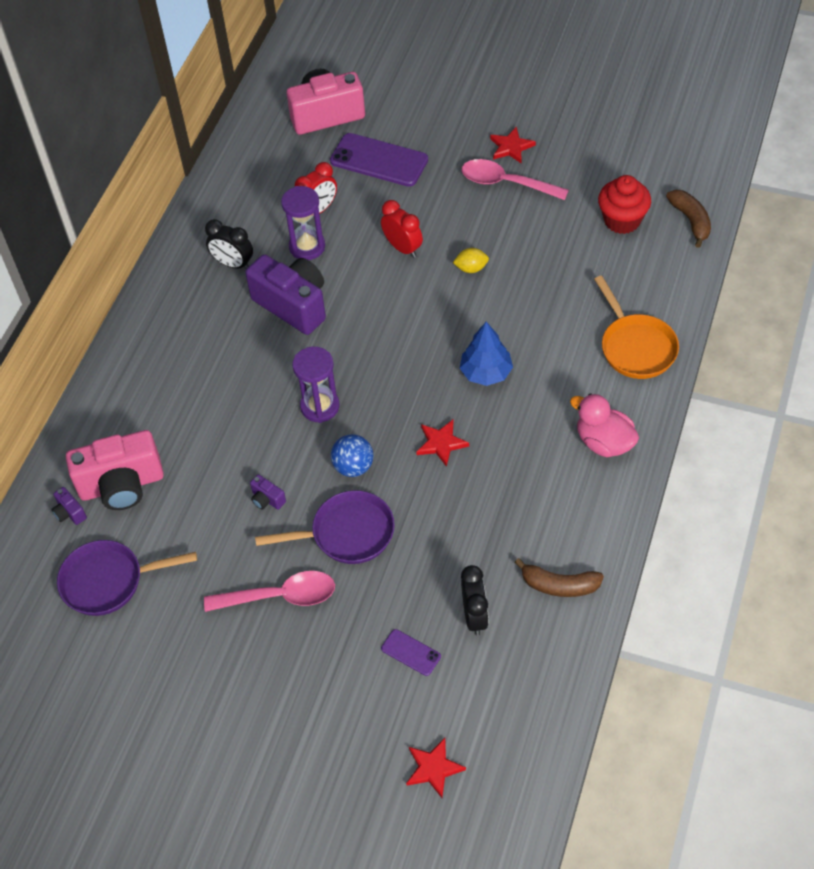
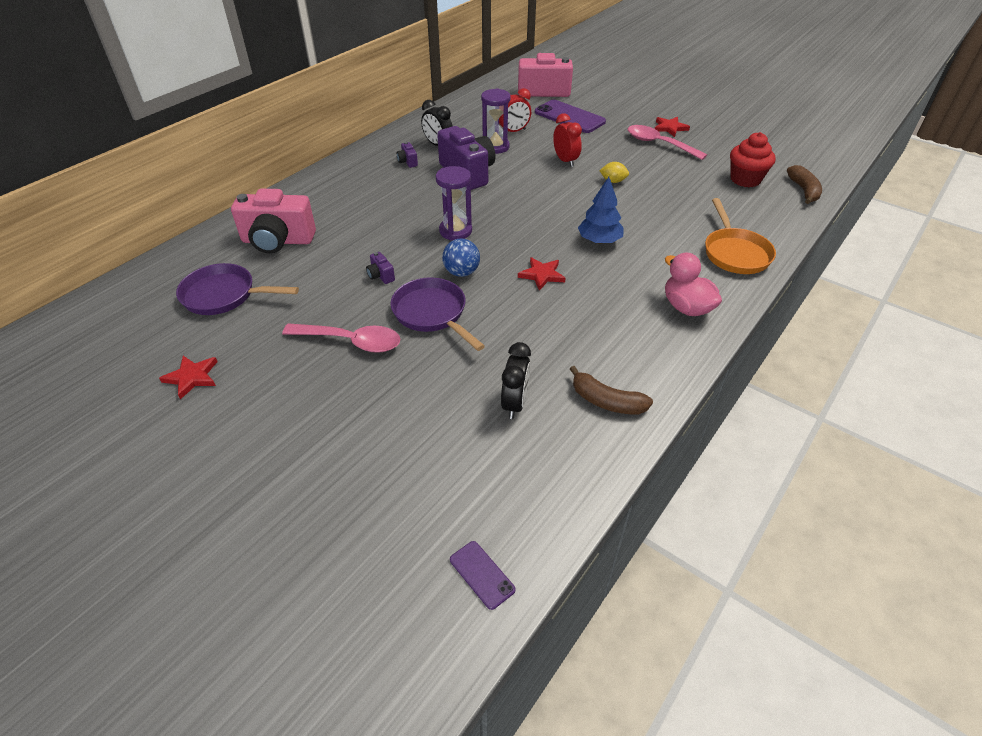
camera: 15 degrees right, 10 degrees down
purple camera [52,487,87,525] -> purple camera moved to [397,142,418,168]
purple pan [255,490,395,564] -> purple pan turned 135 degrees counterclockwise [391,278,485,351]
purple phone [381,629,441,676] -> purple phone moved to [450,541,516,610]
red star [406,738,466,798] -> red star moved to [159,356,218,399]

